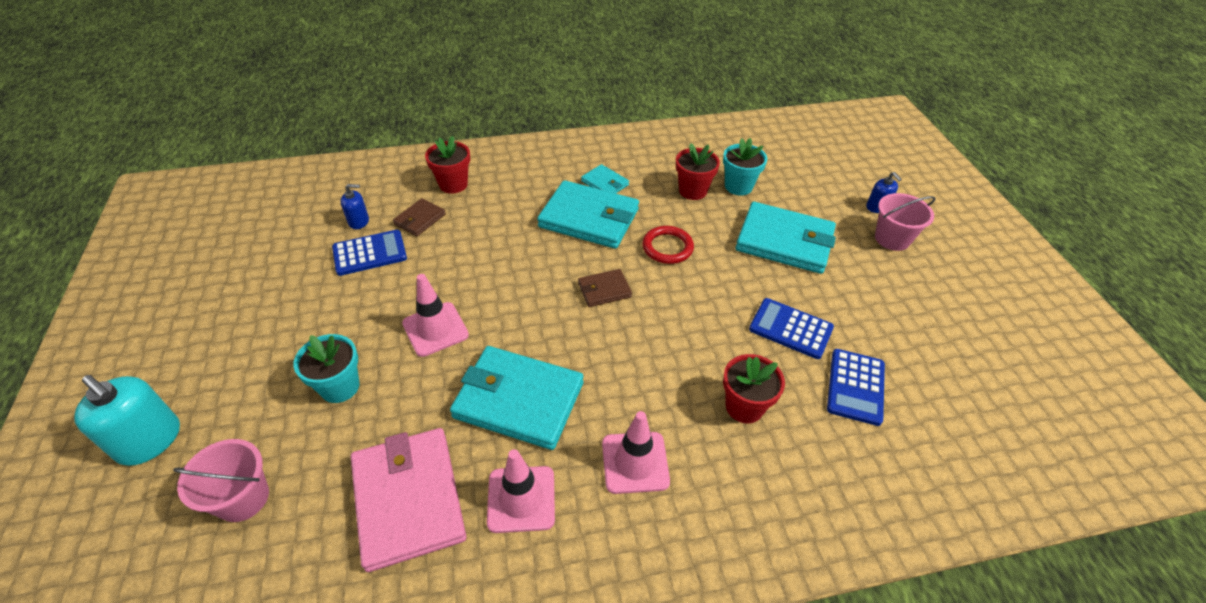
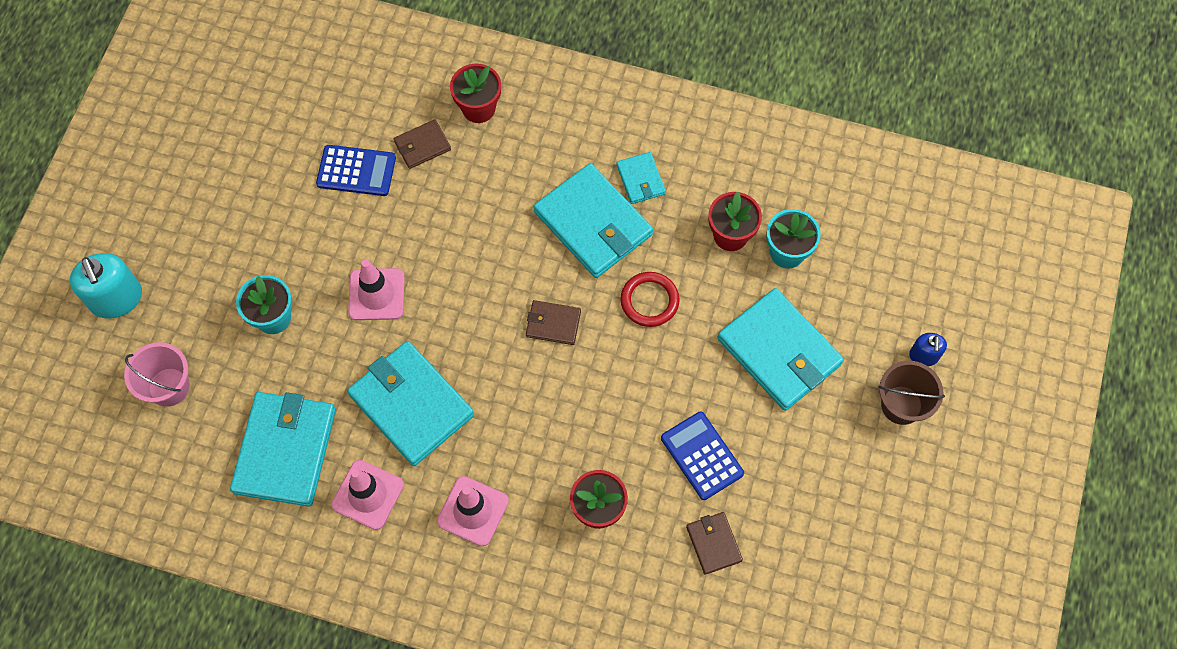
camera: 30 degrees right, 20 degrees up
blue soap dispenser [341,184,369,229] -> none
pink wallet [351,428,466,572] -> turquoise wallet [230,392,336,507]
blue calculator [827,349,885,426] -> brown wallet [686,512,743,575]
pink bucket [875,193,936,251] -> brown bucket [878,361,945,425]

